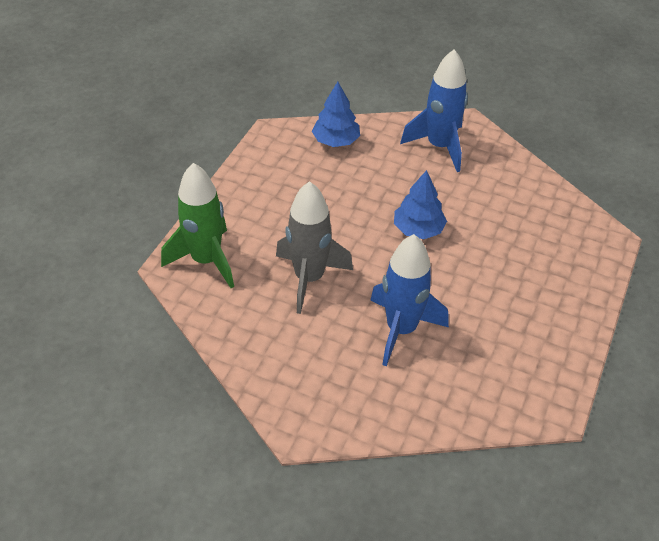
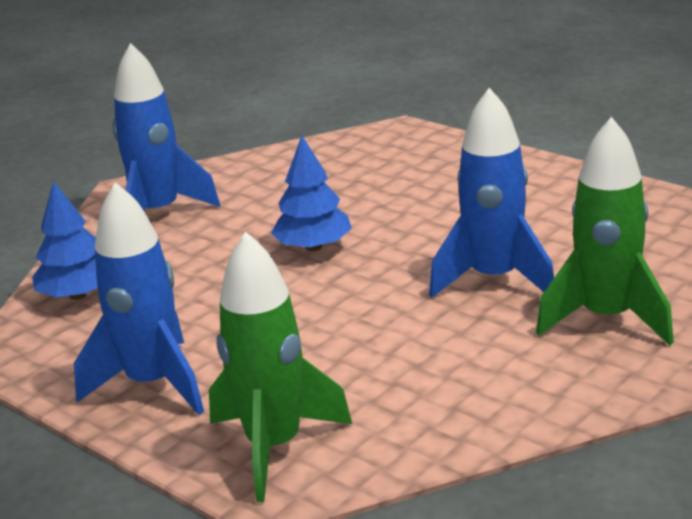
camera: 70 degrees left, 20 degrees down
grey rocket [276,181,353,314] -> none
none -> blue rocket [74,182,204,415]
none -> green rocket [536,117,674,345]

